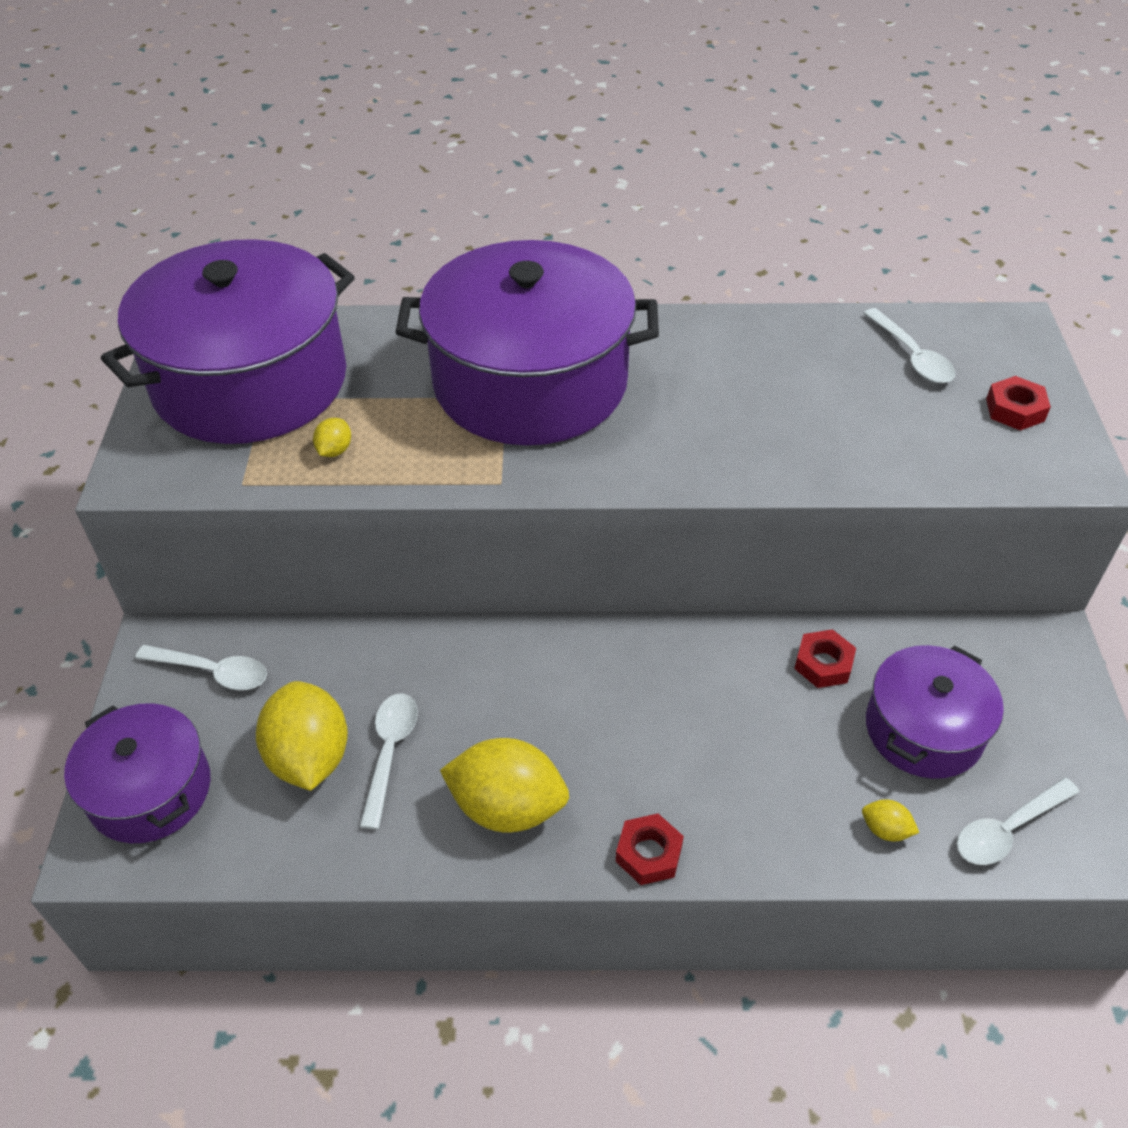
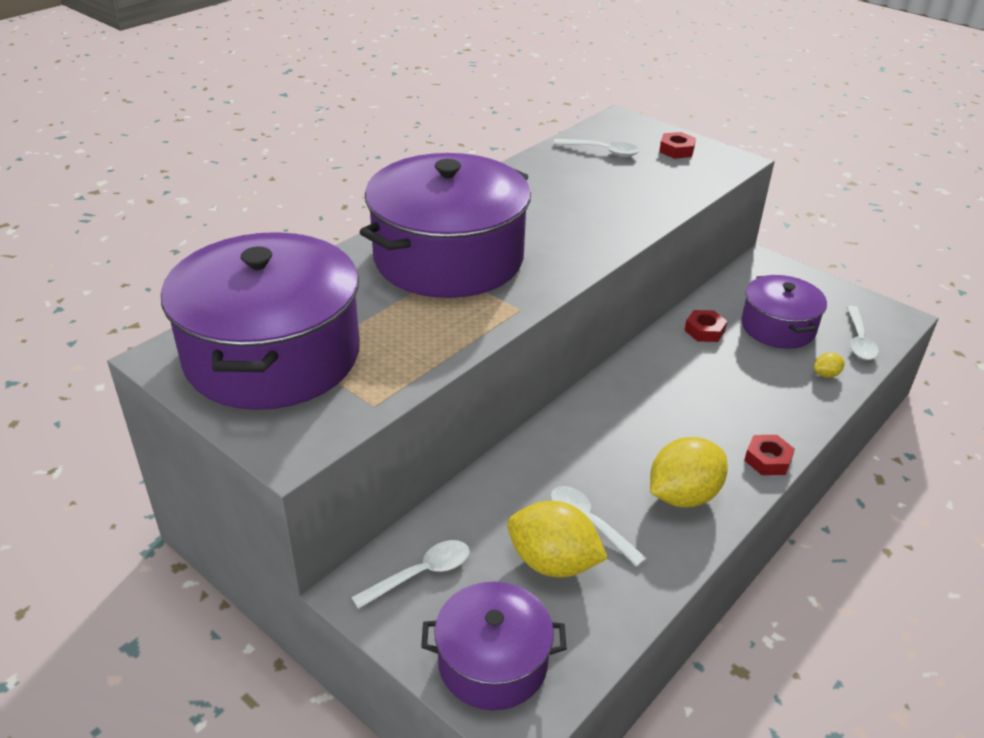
camera: 50 degrees left, 10 degrees down
yellow lemon [313,418,351,457] -> none

